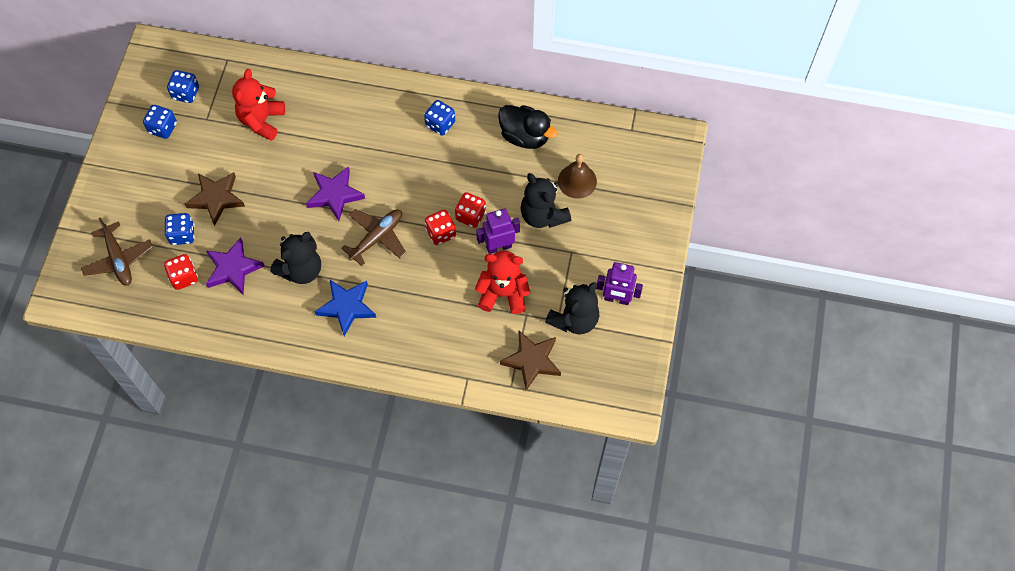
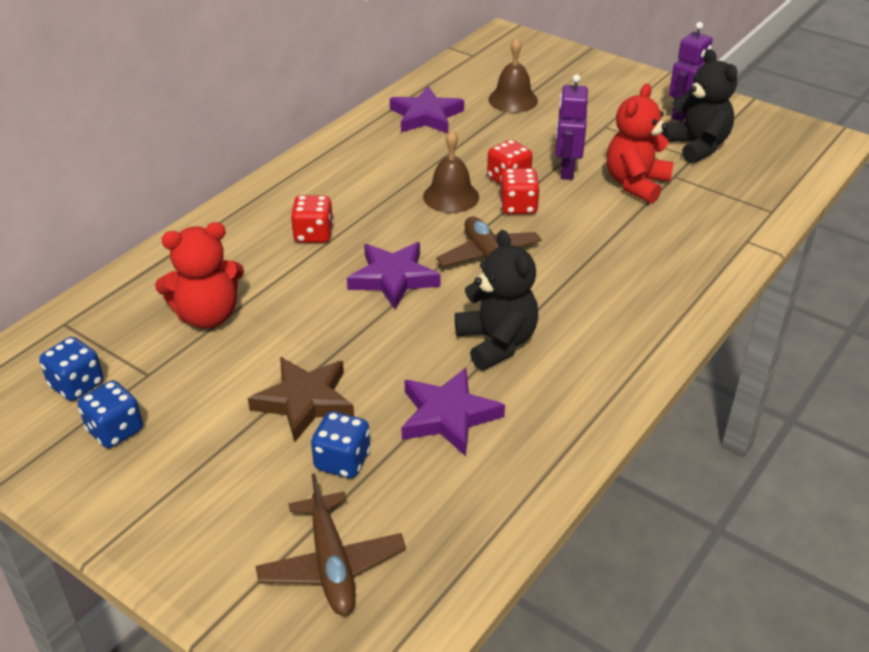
camera: 65 degrees left, 25 degrees down
brown plane [81,218,153,286] -> brown plane turned 75 degrees clockwise [255,473,406,616]
red dice [164,254,198,290] -> red dice moved to [290,195,334,243]
red teddy bear [232,69,285,141] -> red teddy bear turned 60 degrees counterclockwise [155,222,244,329]
blue star [315,280,376,336] -> none
blue dice [424,100,455,136] -> none
black duck [498,105,557,149] -> purple star [390,86,464,133]
brown star [500,331,561,391] -> none
black teddy bear [521,173,571,228] -> none
none -> brown bell [423,130,479,213]

